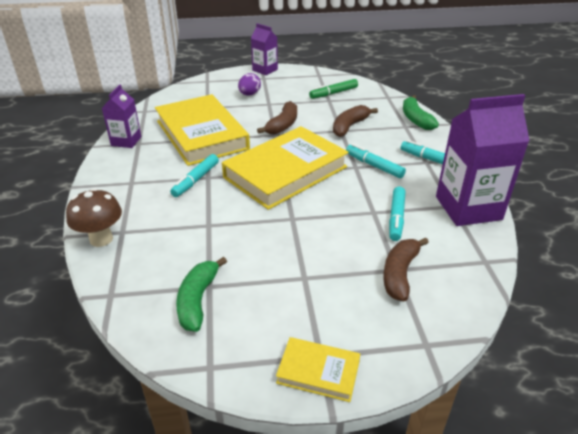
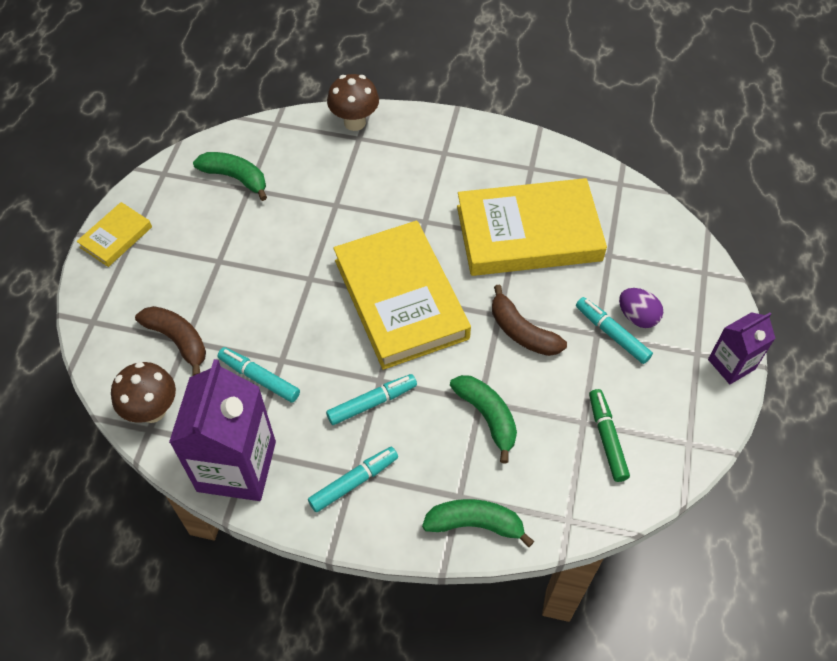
camera: 110 degrees right, 20 degrees up
purple carton [102,84,141,148] -> none
turquoise marker [170,154,219,197] -> turquoise marker moved to [576,297,653,364]
brown banana [333,105,378,137] -> green banana [450,375,517,464]
none -> brown mushroom [111,362,176,423]

